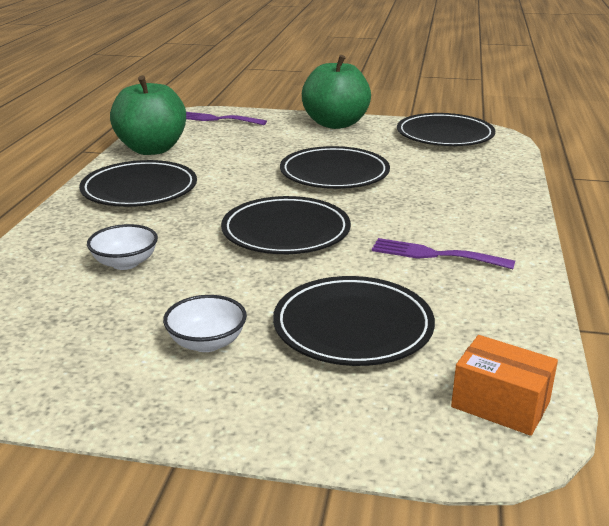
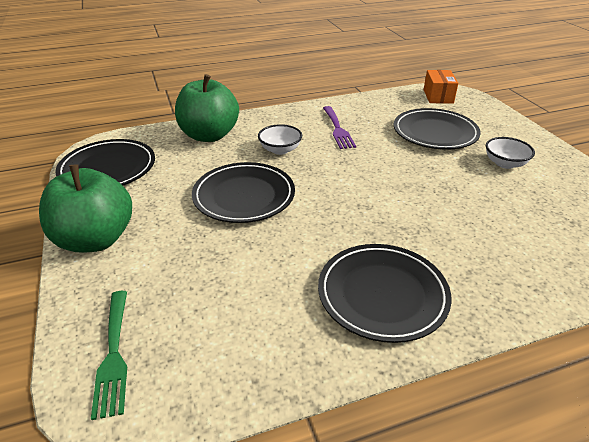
camera: 120 degrees left, 10 degrees up
white bowl [87,224,158,270] -> white bowl moved to [258,124,302,155]
green apple [110,75,186,155] -> green apple moved to [175,74,239,142]
purple fork [186,112,267,125] -> green fork [91,291,127,420]
black plate [221,196,351,254] -> none

